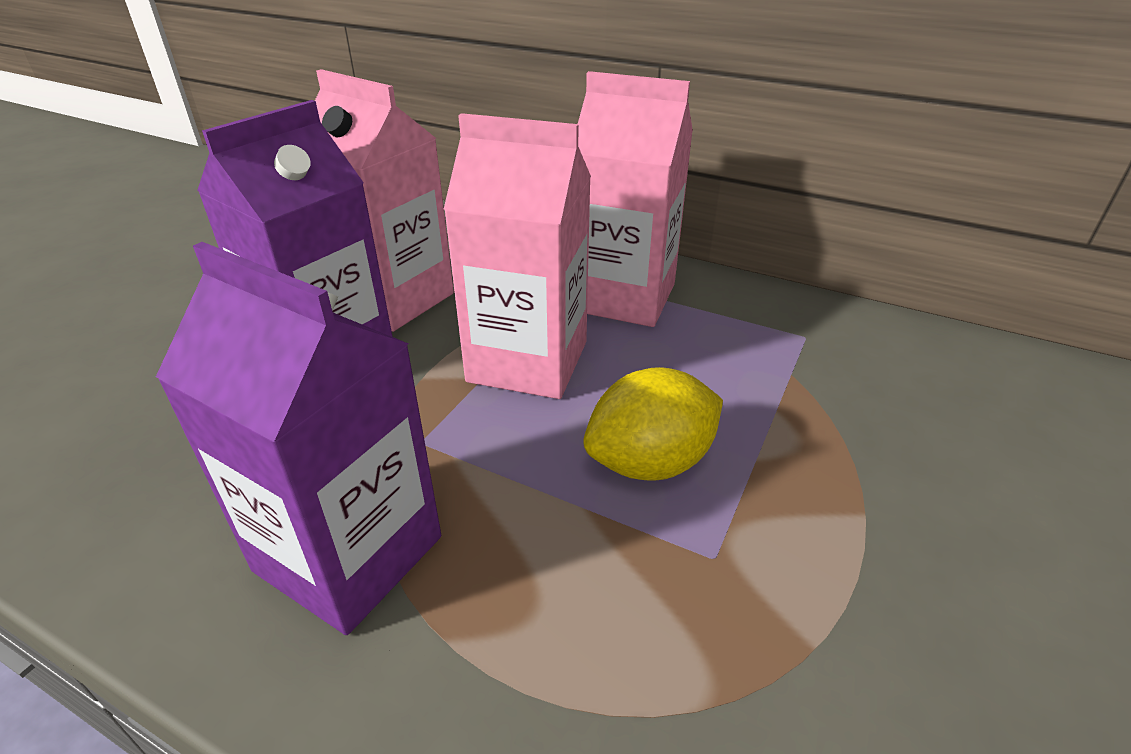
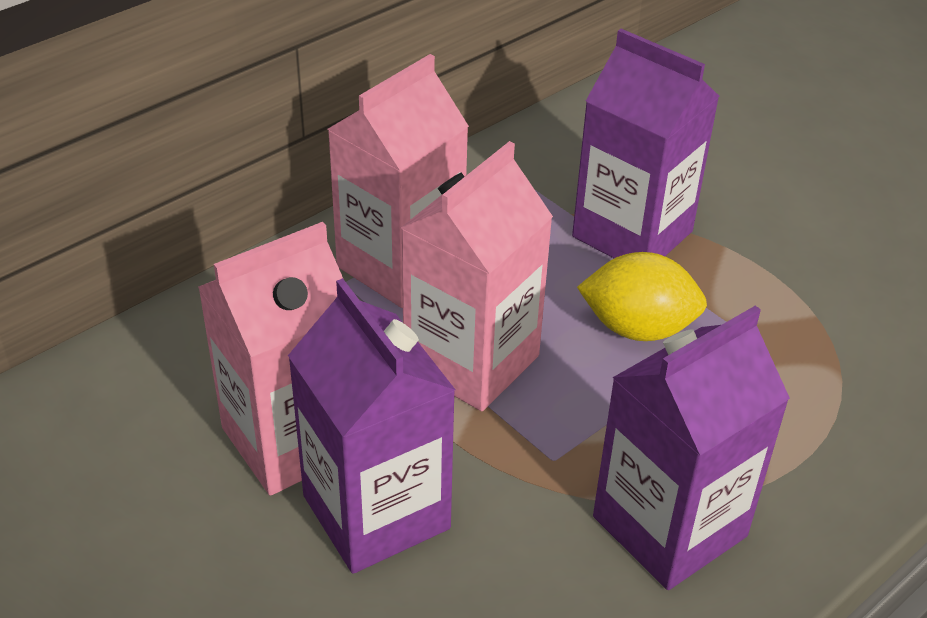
camera: 70 degrees left, 5 degrees up
yellow lemon [583,367,723,481] -> yellow lemon turned 75 degrees counterclockwise [577,252,707,341]
none -> purple carton [572,29,719,258]

